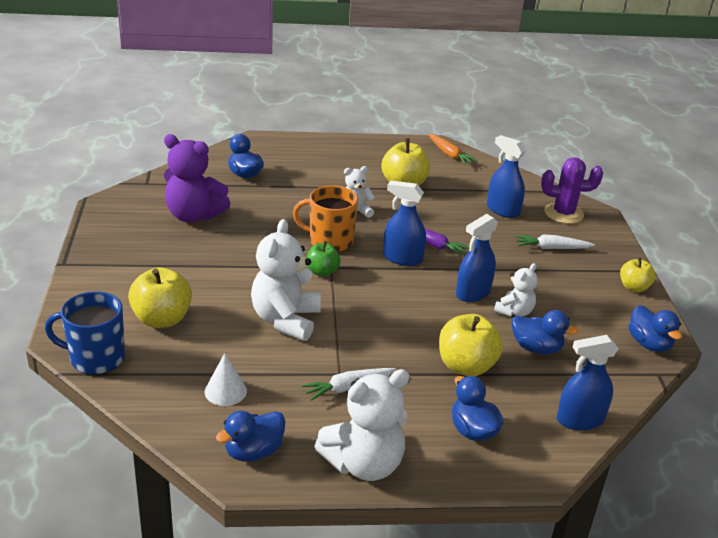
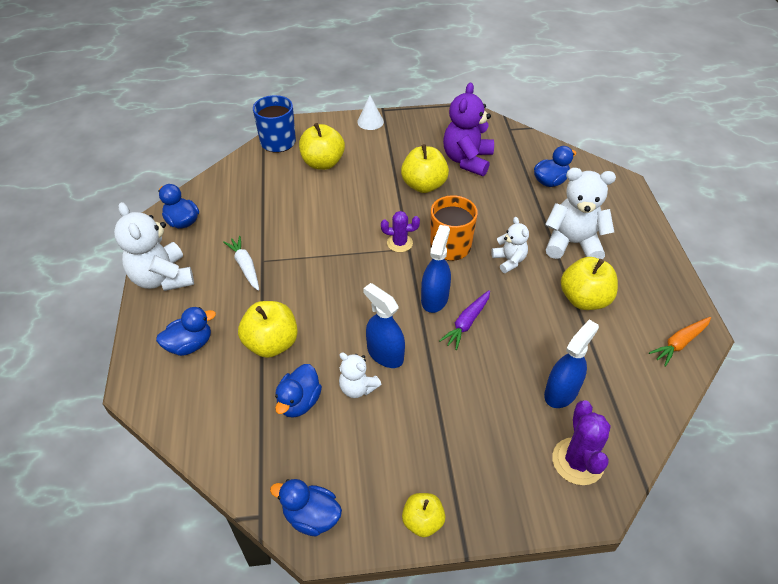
camera: 90 degrees right, 15 degrees up
white cone [205,353,247,406] -> white cone moved to [357,95,384,130]
white teddy bear [251,219,321,341] -> white teddy bear moved to [545,168,616,260]
green apple [306,241,341,277] -> purple cactus [381,211,420,252]
white carrot [515,234,595,249] -> none
blue spray bottle [557,335,619,430] -> none
blue duck [628,305,682,352] -> blue duck turned 45 degrees clockwise [270,479,342,536]
none -> yellow apple [401,144,449,193]

